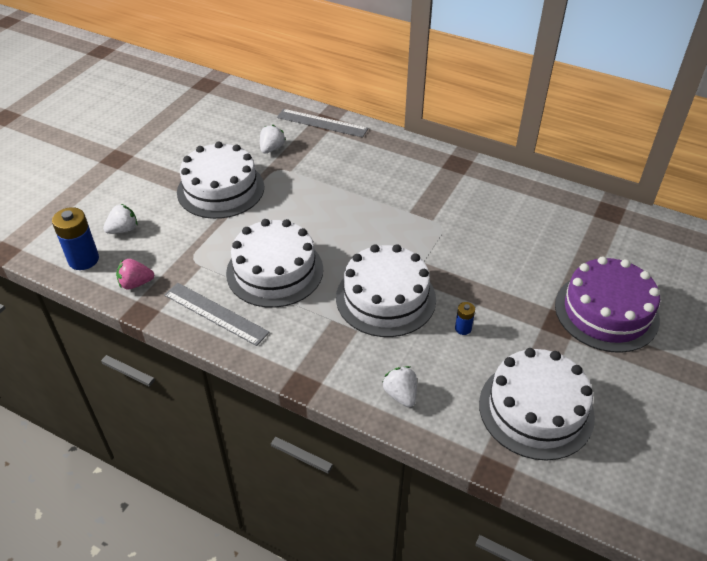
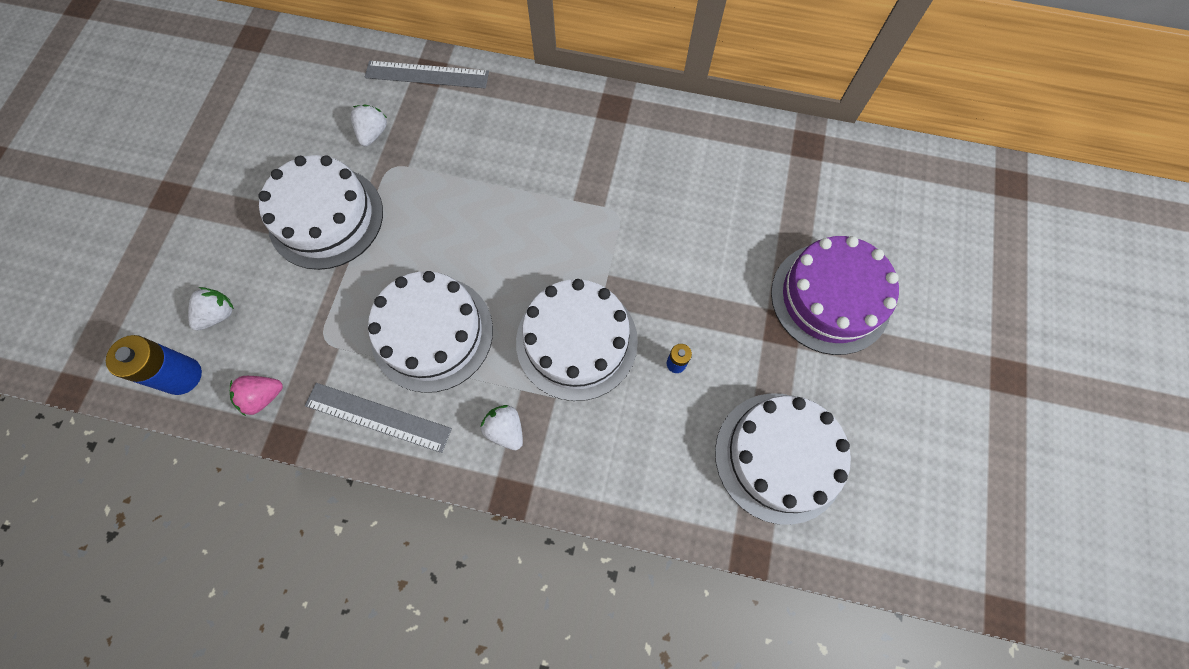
camera: 15 degrees left, 25 degrees up
white strawberry [382,366,417,407] -> white strawberry moved to [481,405,523,450]

